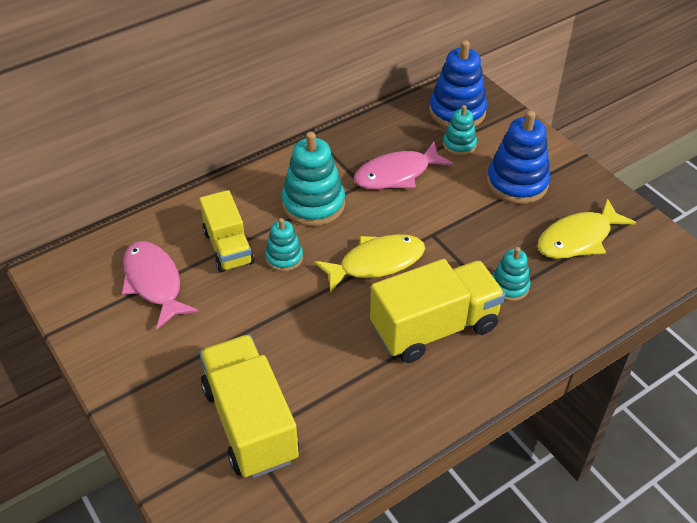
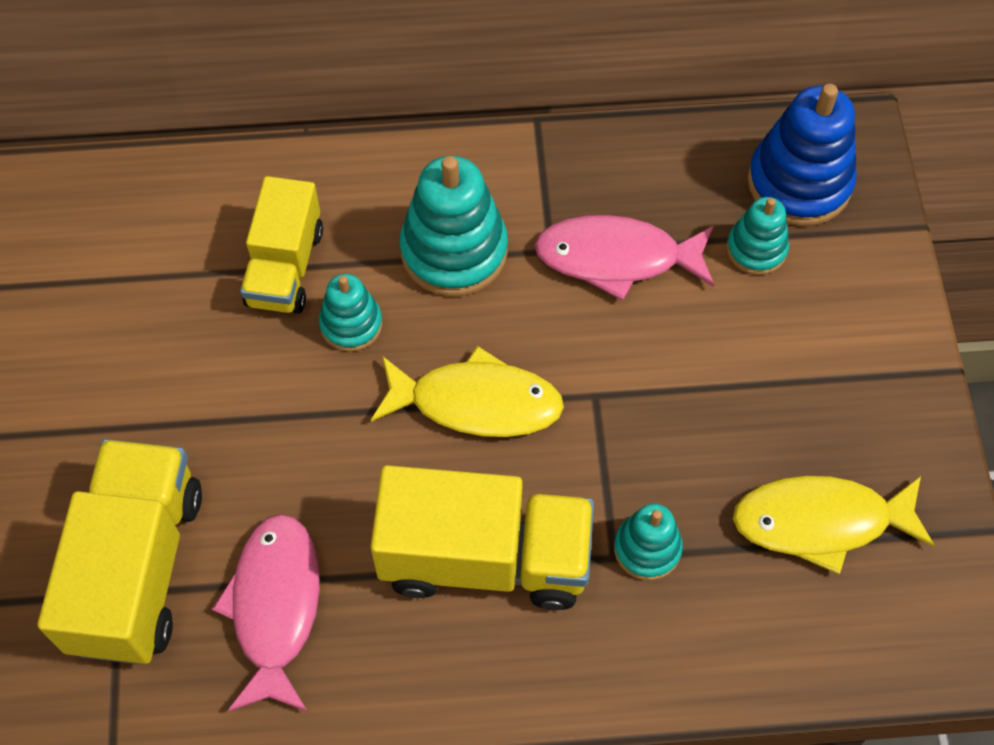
camera: 30 degrees right, 15 degrees up
pink fish [122,241,199,329] -> pink fish moved to [212,514,320,712]
blue stacking toy [487,111,551,204] -> none

